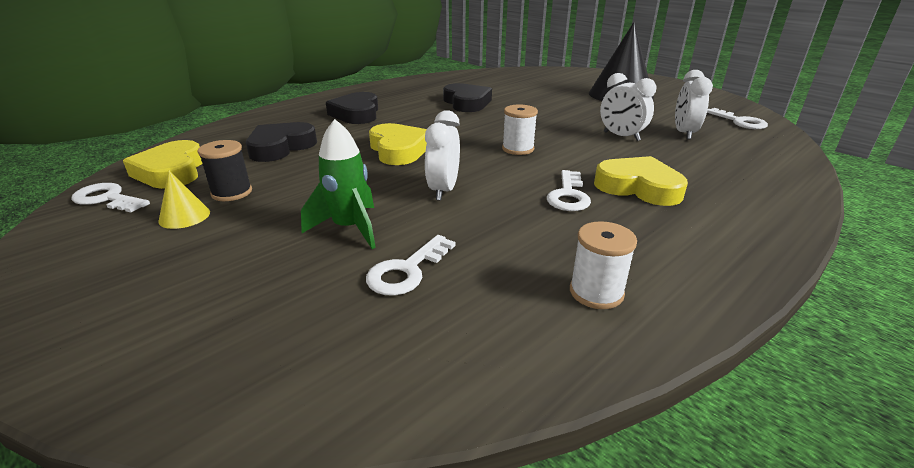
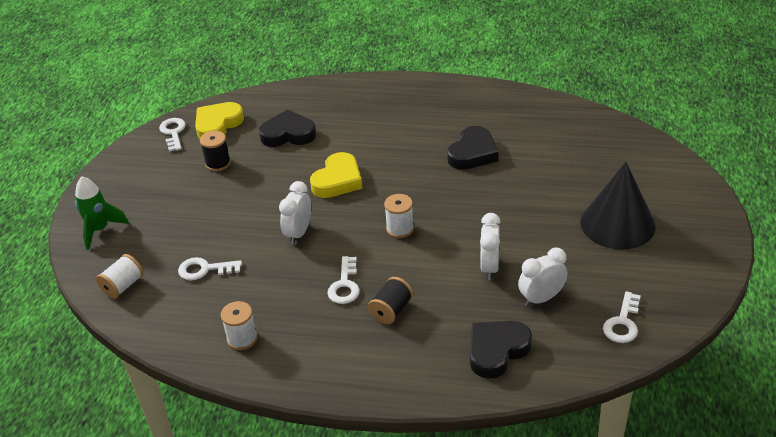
camera: 55 degrees right, 10 degrees up
yellow cone [158,171,210,229] -> none
green rocket [301,119,376,249] -> green rocket moved to [75,177,129,250]
black heart [326,92,378,124] -> black heart moved to [470,321,532,379]
white clock [425,110,460,201] -> white clock turned 45 degrees counterclockwise [279,181,311,244]
white key [547,170,591,211] -> white key turned 60 degrees counterclockwise [328,256,360,304]
yellow heart [594,156,688,206] -> black spool [368,277,413,324]
none -> white spool [96,254,144,299]

